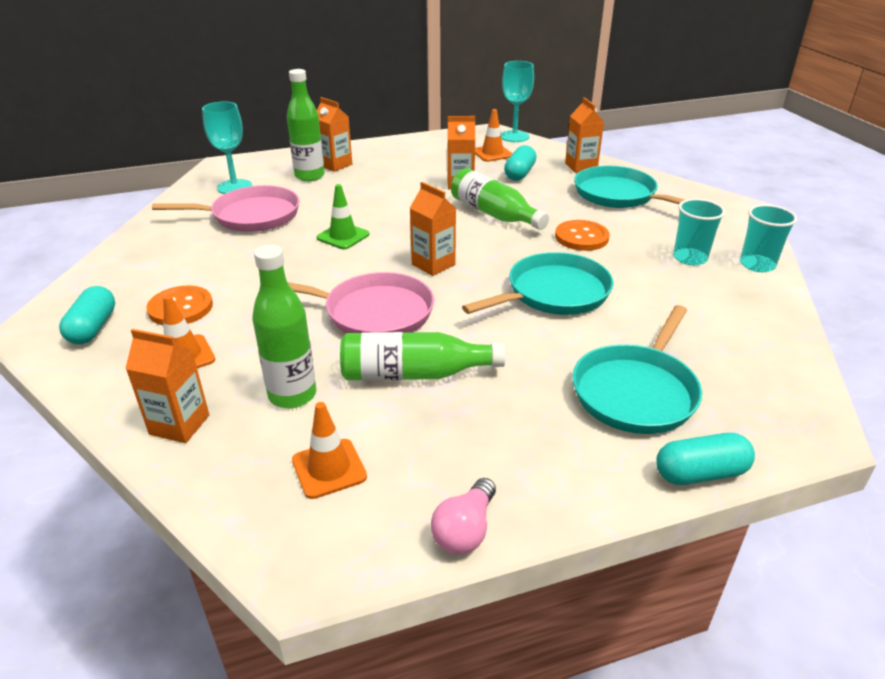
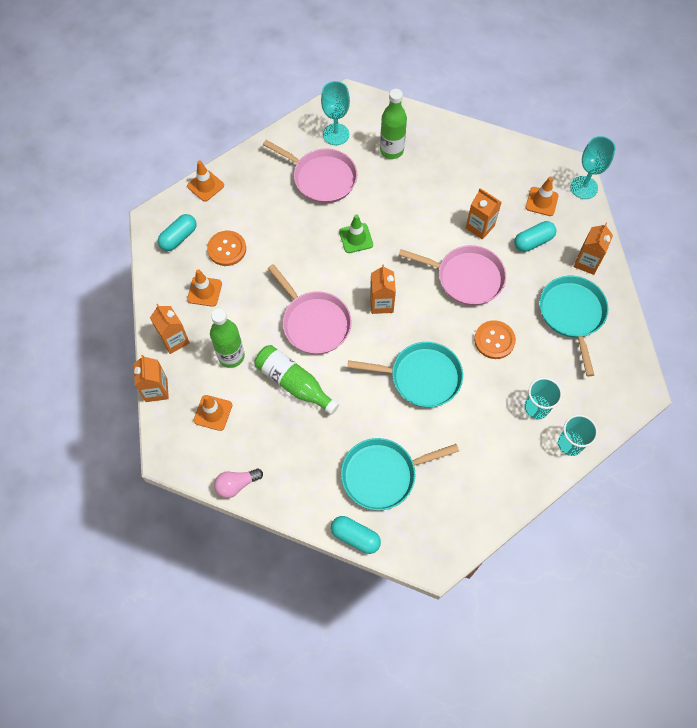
camera: 40 degrees right, 30 degrees up
orange carton [317,97,352,172] -> orange carton moved to [134,355,169,402]
green bottle [451,168,549,230] -> pink pan [399,245,506,306]
none -> orange traffic cone [187,160,224,202]

